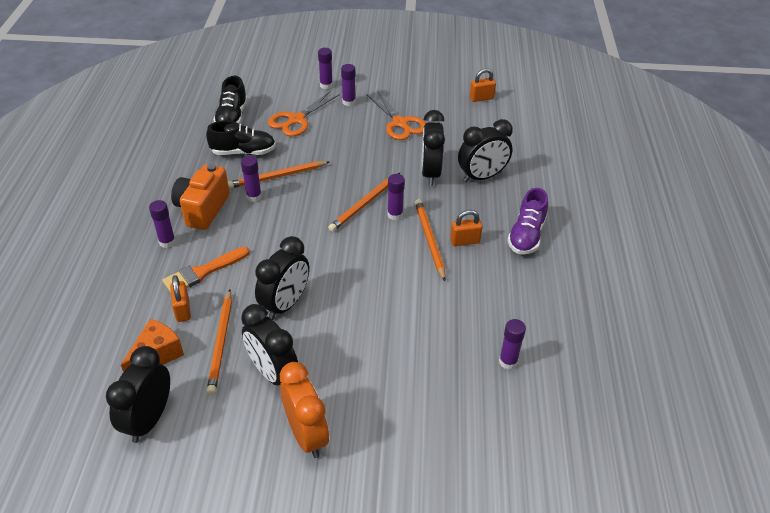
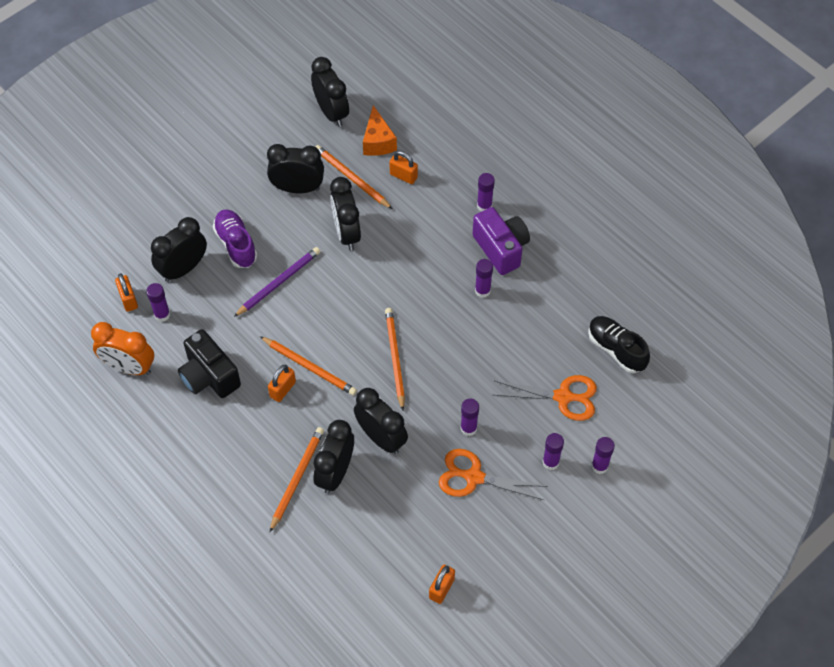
camera: 135 degrees right, 15 degrees up
orange brush [162,247,250,293] -> none
orange camera [171,164,230,230] -> purple camera [473,207,530,275]
black shoe [206,121,276,155] -> none
orange pencil [228,161,329,189] -> orange pencil moved to [269,427,324,533]
orange scissors [268,91,340,136] -> orange scissors turned 105 degrees clockwise [494,375,597,421]
orange clock [280,362,329,458] -> orange clock moved to [91,322,154,375]
purple glue stick [387,174,405,220] -> purple glue stick moved to [460,399,479,436]
purple shoe [507,188,548,254] -> purple shoe moved to [213,209,257,268]
none -> orange padlock [115,273,138,312]
none -> black clock [151,217,207,282]
none -> black camera [178,329,241,398]
none -> purple pencil [234,247,320,317]

